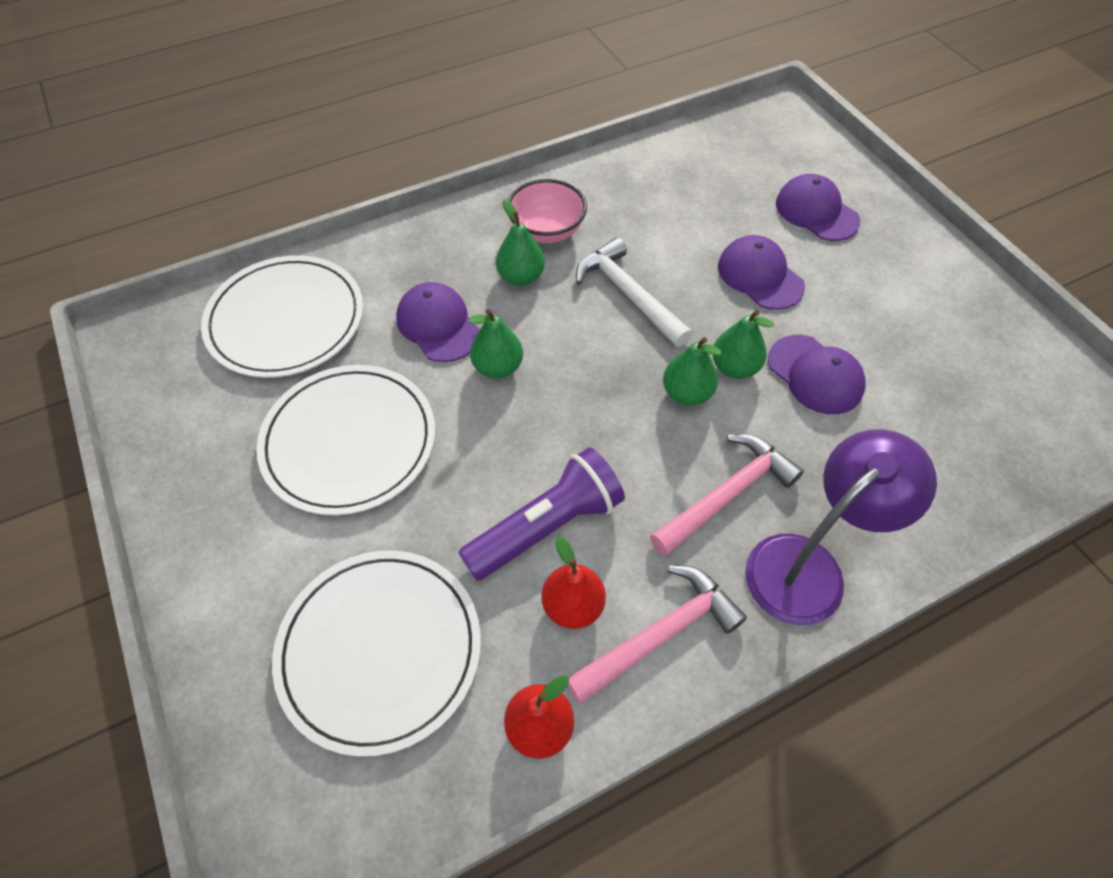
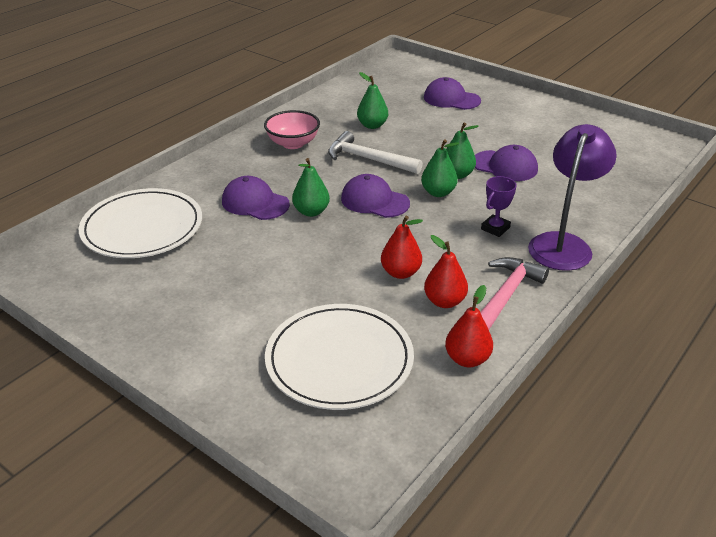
camera: 25 degrees left, 20 degrees down
white plate [256,365,435,516] -> none
purple flashlight [458,447,625,581] -> red pear [381,216,423,279]
green pear [496,199,545,286] -> green pear moved to [357,72,388,129]
pink hammer [650,434,804,556] -> purple trophy [481,176,517,237]
purple cap [718,235,805,310] -> purple cap moved to [341,174,410,218]

